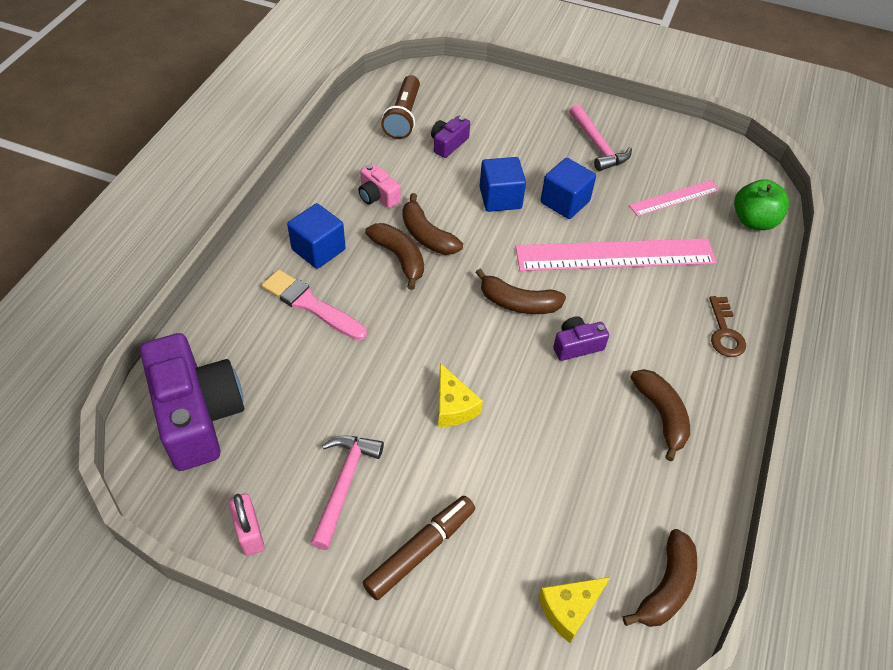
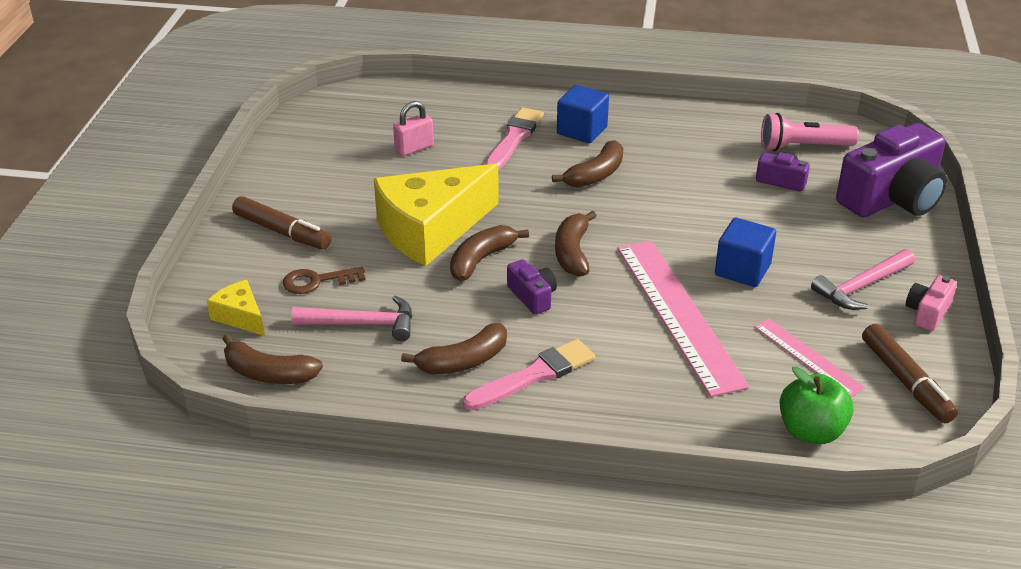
camera: 80 degrees right, 15 degrees down
purple camera [140,333,244,471] -> purple camera moved to [836,123,947,217]
pink padlock [229,493,265,556] -> pink padlock moved to [393,101,434,156]
pink hammer [311,435,384,550] -> pink hammer moved to [291,296,412,341]
pink camera [358,163,401,208] -> pink camera moved to [906,275,957,331]
brown flashlight [381,75,420,139] -> pink flashlight [761,113,859,151]
brown banana [402,193,463,255] -> brown banana moved to [450,225,529,281]
yellow cheese [438,363,483,427] -> yellow cheese [374,163,499,266], size x2.16
blue cube [479,157,526,212] -> none
brown key [709,296,746,357] -> brown key moved to [283,266,366,294]
none -> pink brush [463,339,595,410]
none -> brown marker [862,324,958,423]

